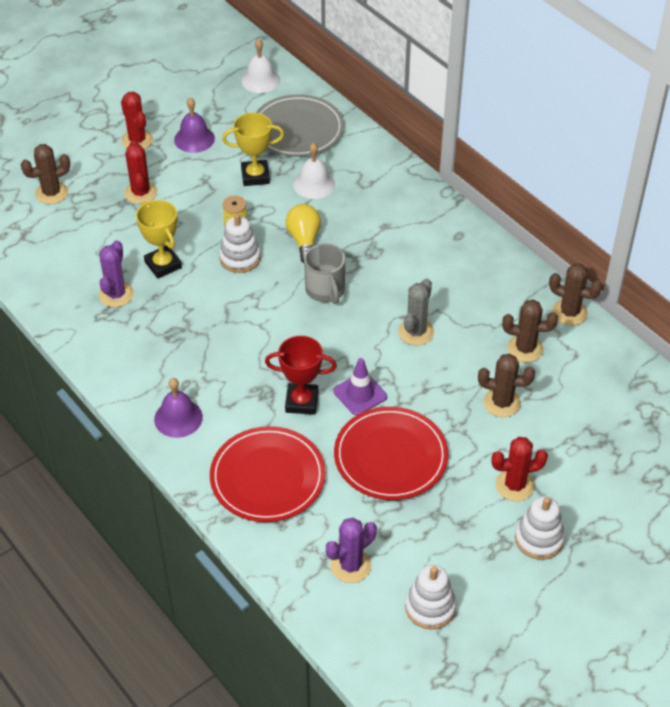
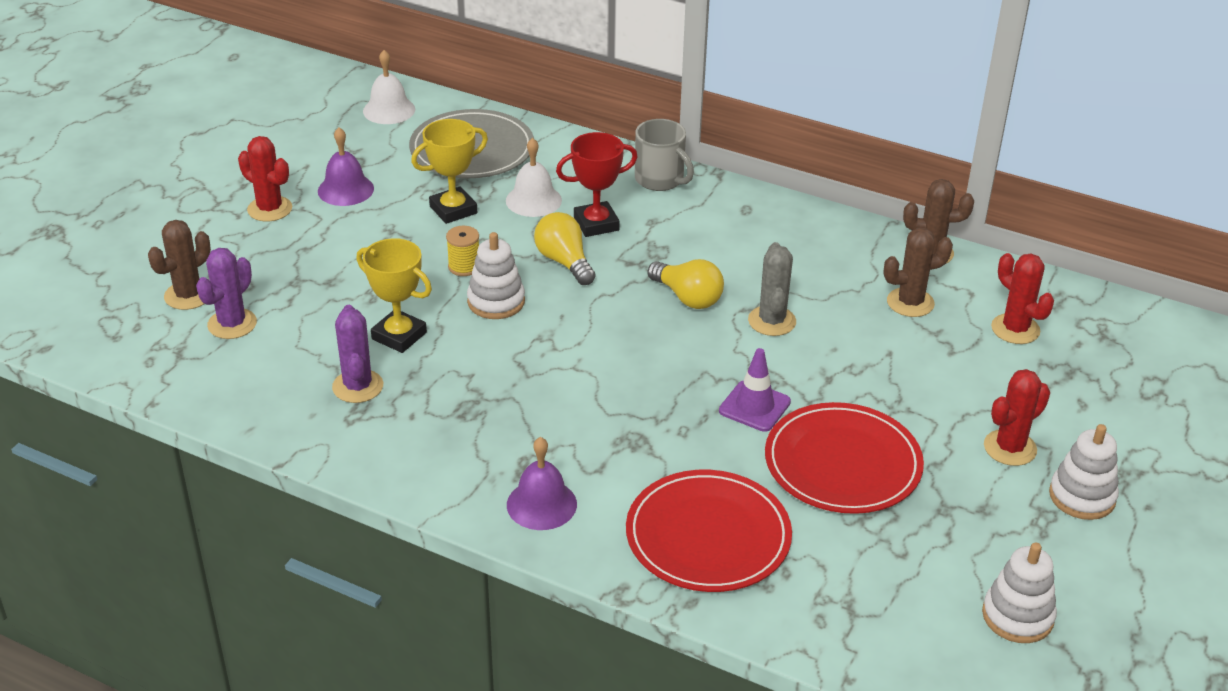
camera: 25 degrees left, 10 degrees down
red cactus [124,140,157,204] -> red cactus moved to [991,253,1054,344]
red trophy [265,336,337,415] -> red trophy moved to [556,132,638,237]
grey mug [304,244,345,304] -> grey mug moved to [635,119,694,191]
purple cactus [326,518,377,583] -> purple cactus moved to [196,248,257,339]
brown cactus [478,354,535,417] -> none
none -> yellow light bulb [648,259,724,309]

